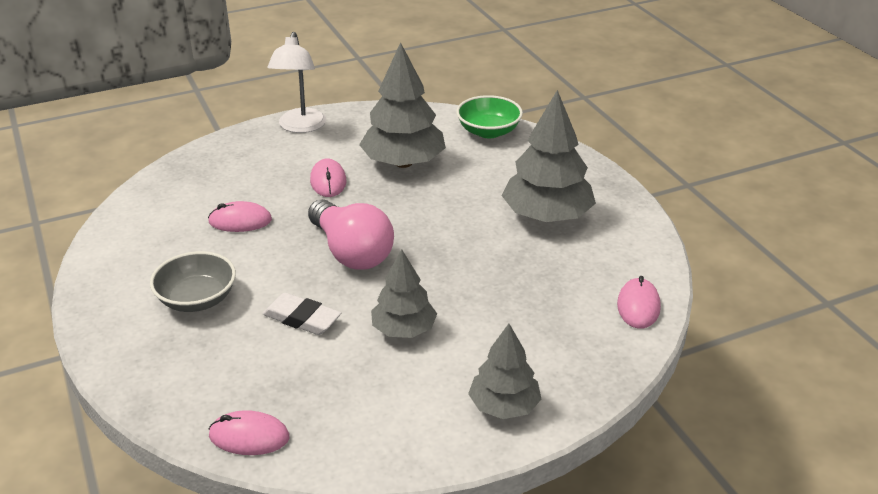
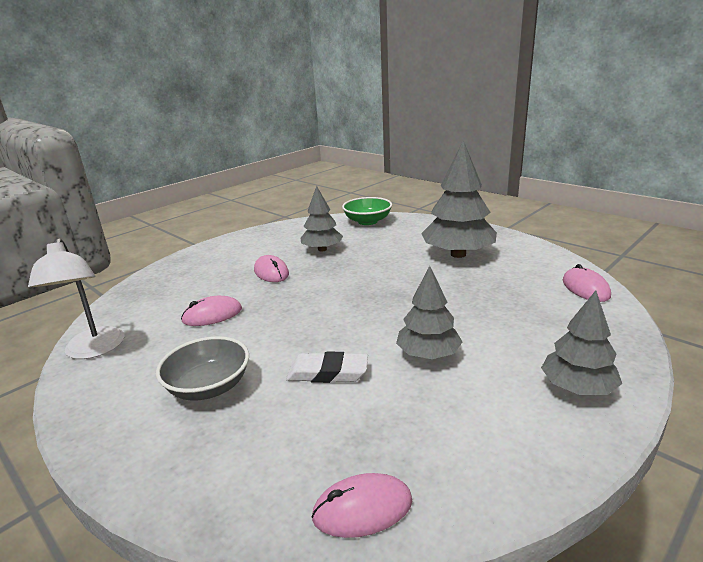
camera: 20 degrees left, 10 degrees down
white lamp [267,32,326,133] -> white lamp moved to [28,238,125,359]
pink light bulb [308,199,394,270] -> none
grey tree [359,42,446,168] -> grey tree [301,186,343,251], size x0.62

